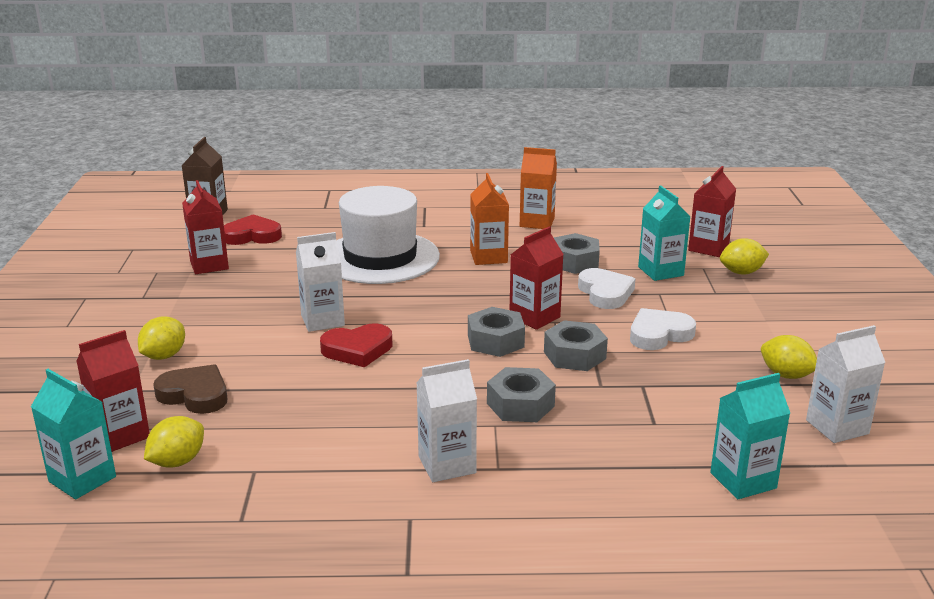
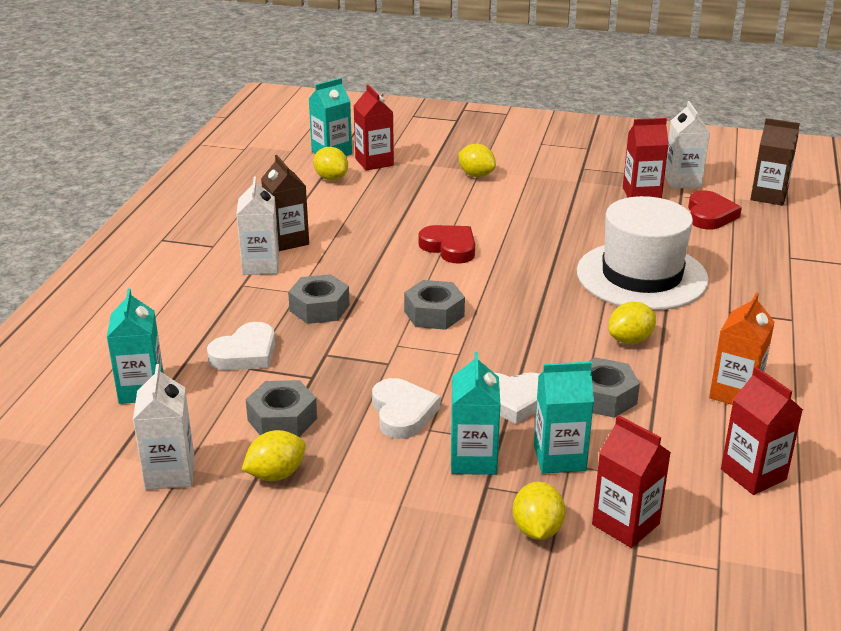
camera: 105 degrees right, 5 degrees up
brown heart [153,364,227,414] -> none
white carton [296,232,345,332] -> white carton moved to [665,101,710,188]
red heart [320,323,392,367] -> red heart turned 135 degrees clockwise [418,225,475,264]
orange carton [470,173,509,265] -> yellow lemon [608,302,656,344]
red carton [510,226,564,330] -> red carton moved to [721,367,803,495]
grey nut [544,320,608,371] -> grey nut moved to [246,380,317,437]
none -> white heart [207,322,275,370]
none -> brown carton [261,155,309,251]
none -> turquoise carton [451,352,501,475]

